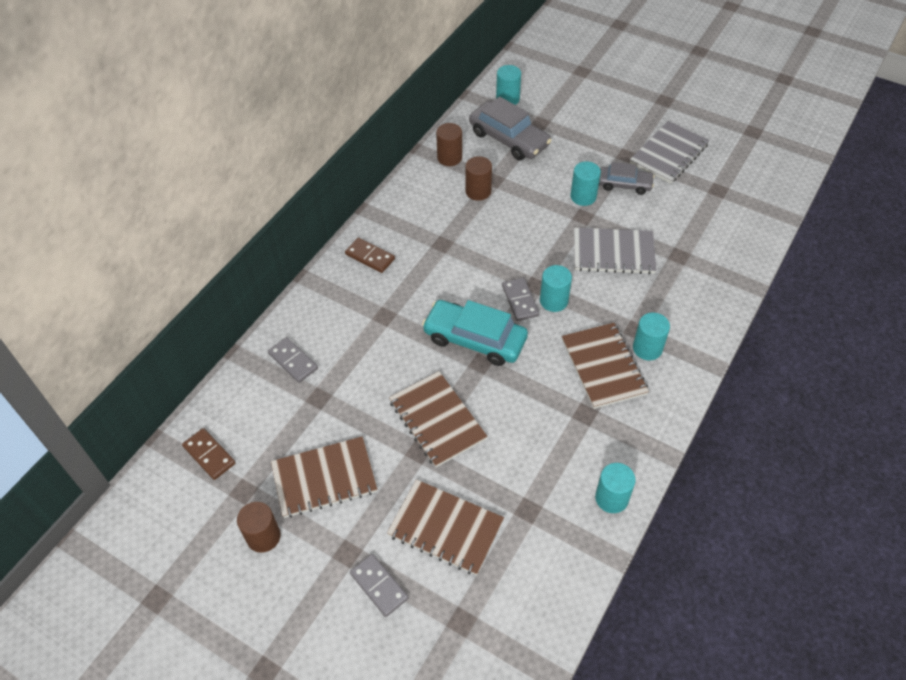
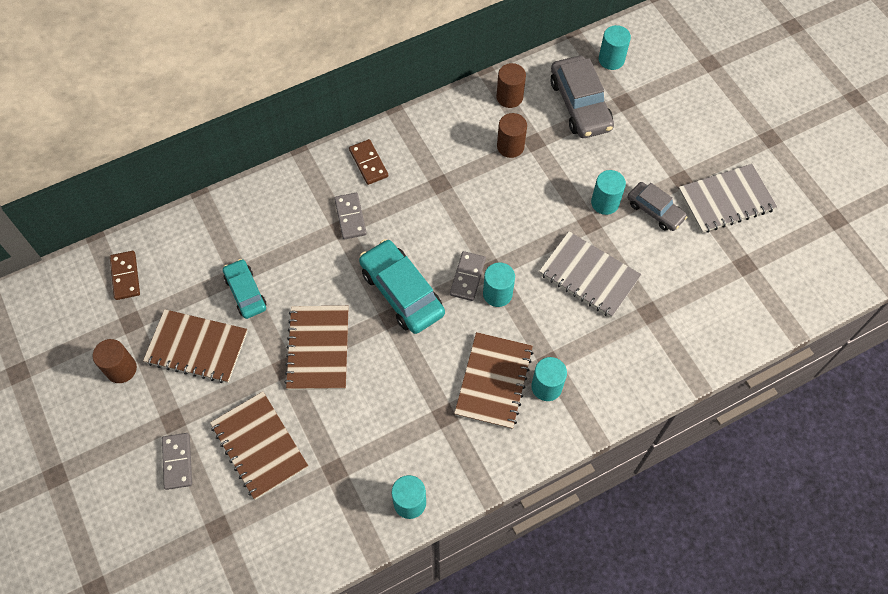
camera: 30 degrees right, 10 degrees up
grey domino [268,337,318,383] -> grey domino moved to [334,193,367,239]
none -> turquoise car [223,259,267,319]

